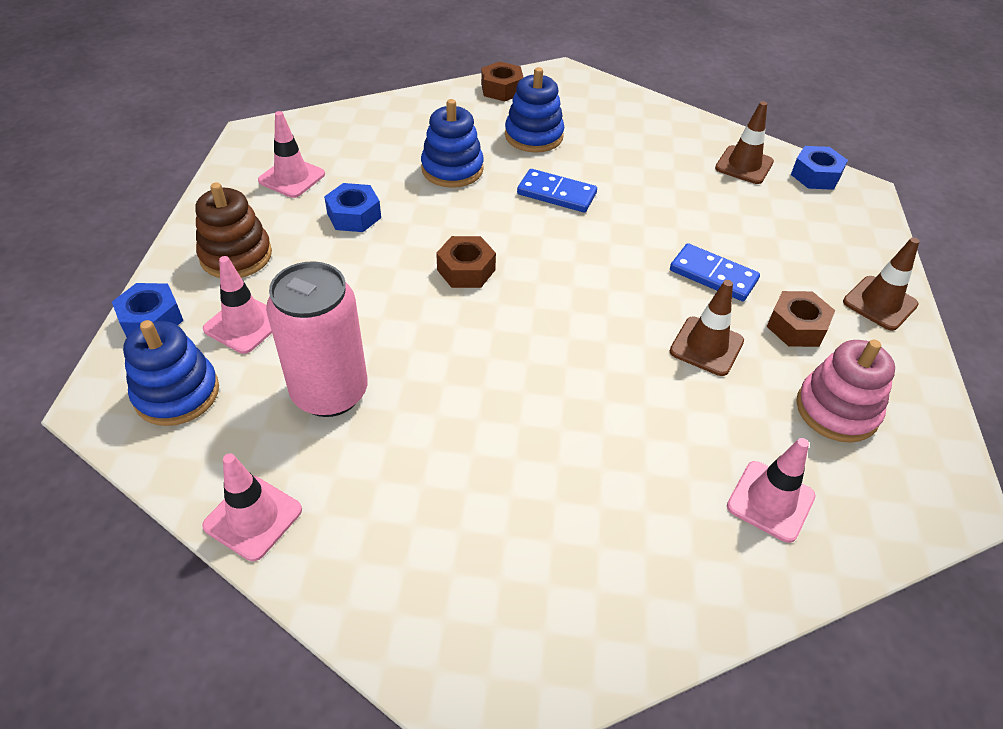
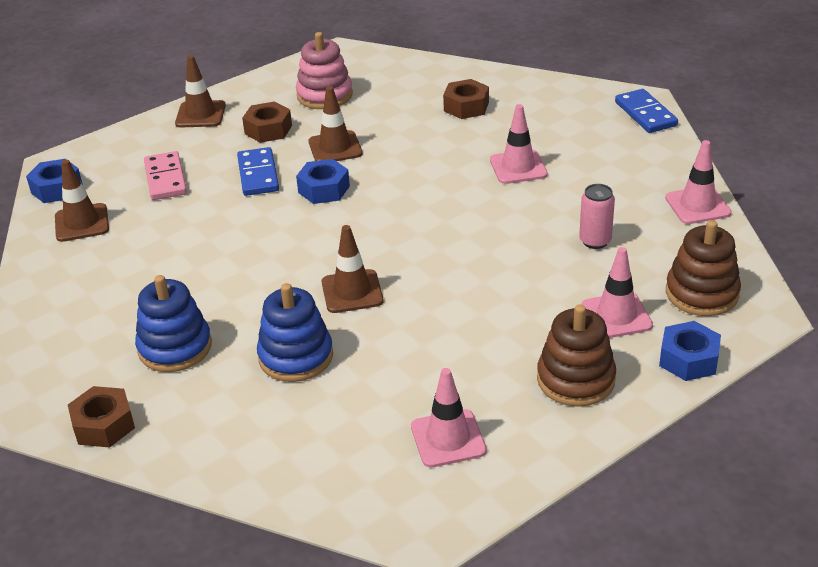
camera: 130 degrees left, 10 degrees down
blue stacking toy [123,320,219,426] -> brown stacking toy [666,220,741,316]
pink can [266,261,368,417] -> pink can [579,184,615,249], size x0.50
blue nut [324,183,381,232] -> blue nut moved to [296,159,350,204]
brown nut [436,236,496,288] -> brown nut moved to [443,79,489,119]
blue domino [517,169,597,212] -> blue domino moved to [615,89,678,133]
pink traffic cone [727,438,816,543] -> pink traffic cone moved to [490,104,548,184]
none -> pink domino [144,151,187,200]
none -> brown traffic cone [322,225,384,313]

